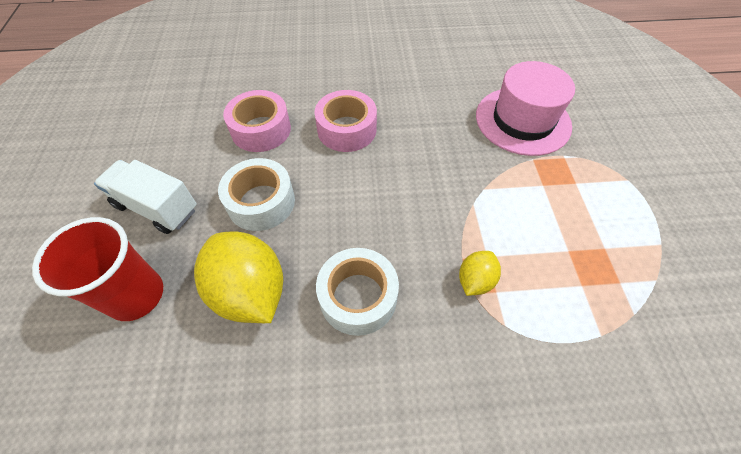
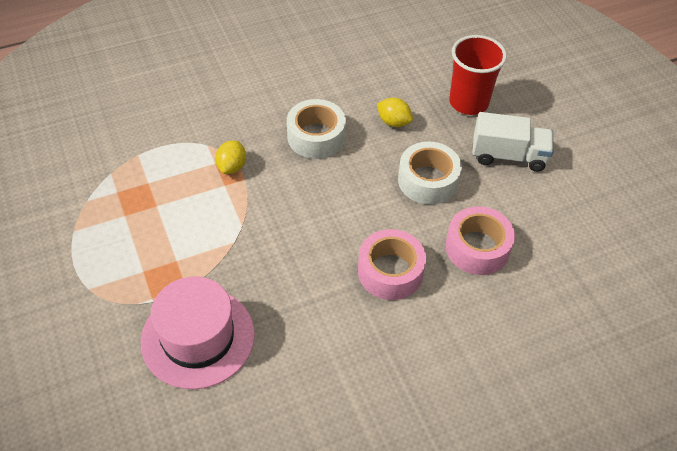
camera: 160 degrees right, 5 degrees down
yellow lemon [194,231,283,323] -> yellow lemon [377,98,413,127], size x0.51

